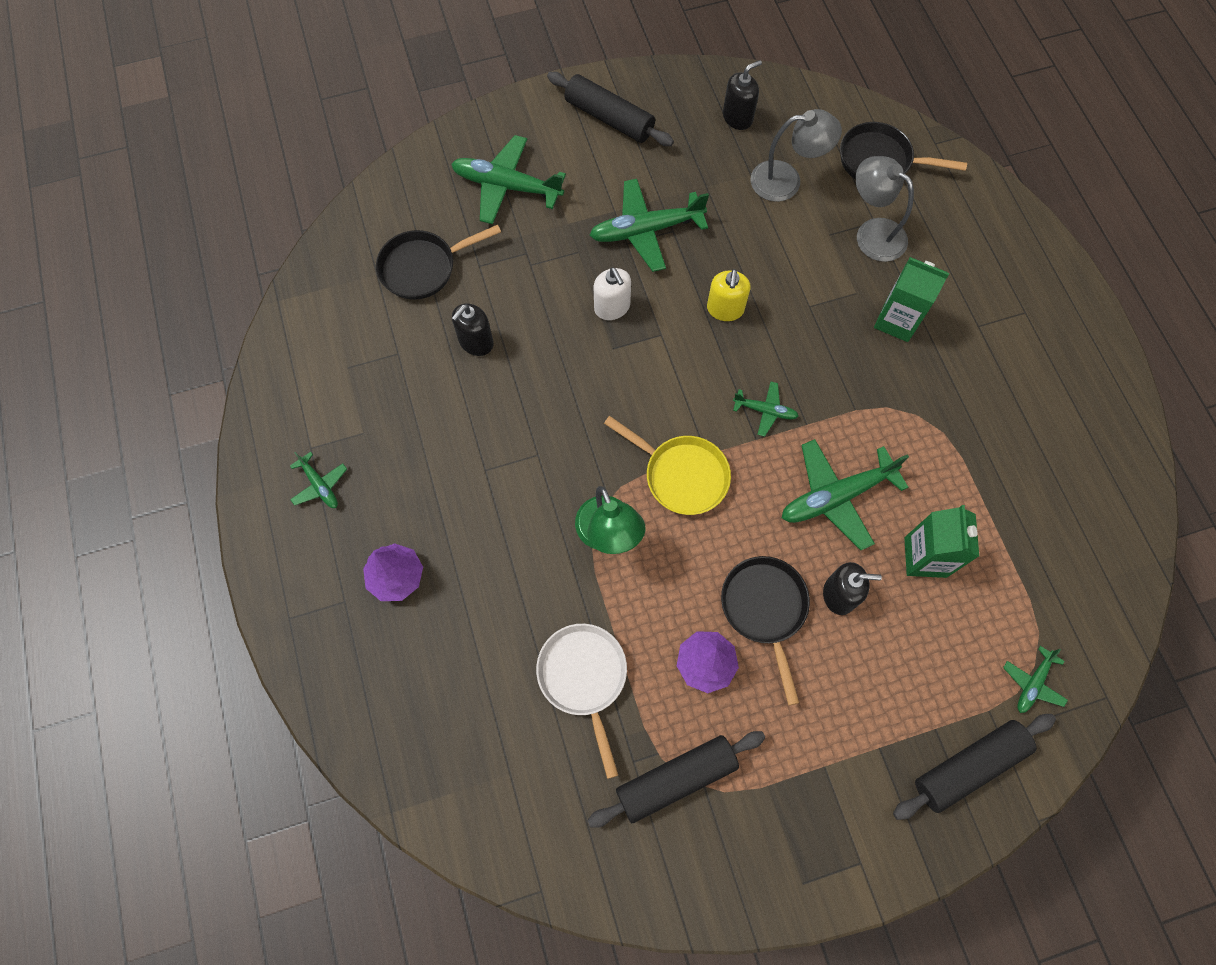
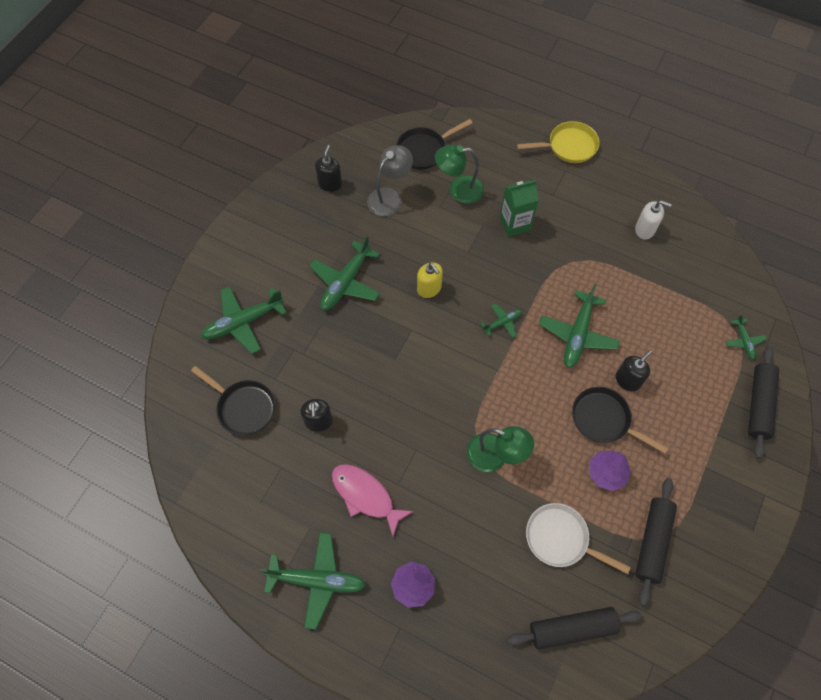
camera: 45 degrees left, 5 degrees down
green plane [290,452,347,508] -> green plane [260,532,366,629], size x1.94
black pan [376,225,501,300] -> black pan turned 75 degrees counterclockwise [191,366,276,436]
black rolling pin [547,72,674,146] -> black rolling pin moved to [507,607,642,650]
white soap dispenser [593,267,631,320] -> white soap dispenser moved to [635,201,672,240]
yellow pan [604,416,731,515] -> yellow pan moved to [517,121,600,163]
grey lamp [855,156,914,262] -> green lamp [435,145,484,204]
green carton [904,505,979,578] -> none
none -> pink fish [332,464,414,536]

